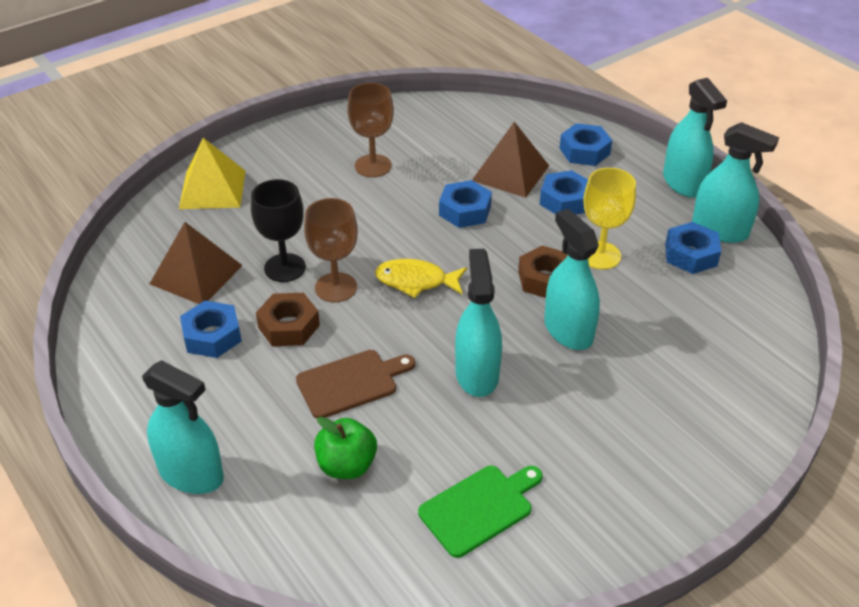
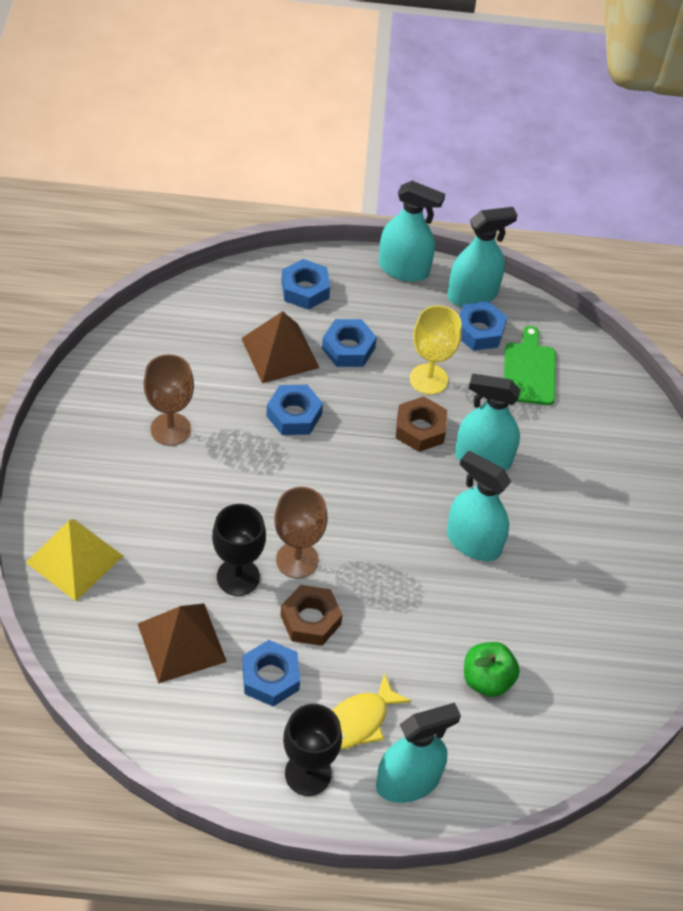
camera: 55 degrees left, 10 degrees up
brown cutting board [296,350,415,418] -> none
yellow fish [375,259,467,298] -> yellow fish moved to [332,673,412,749]
green cutting board [418,466,543,558] -> green cutting board moved to [504,326,556,405]
none -> black goblet [283,704,342,796]

